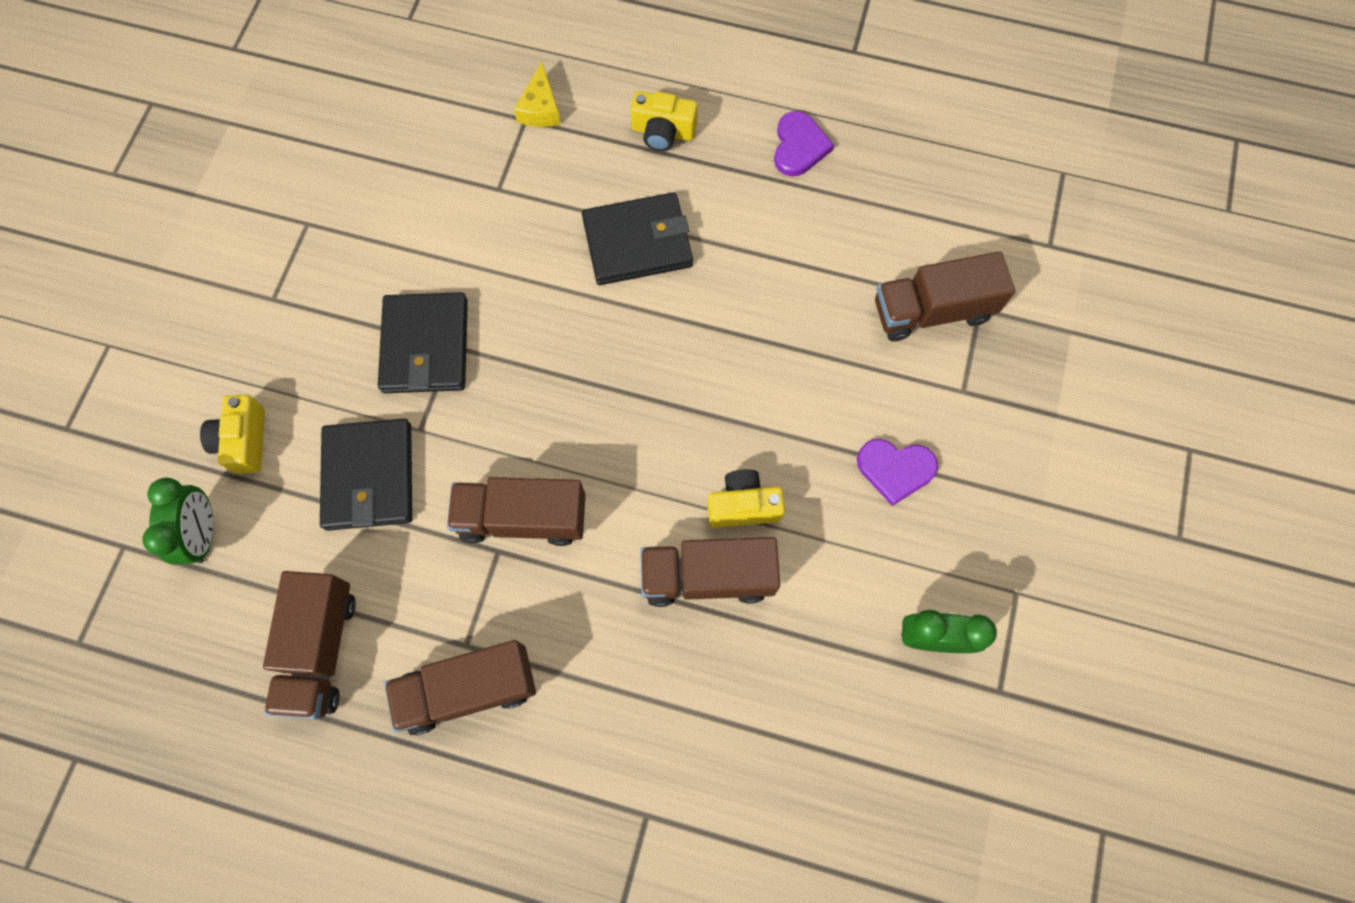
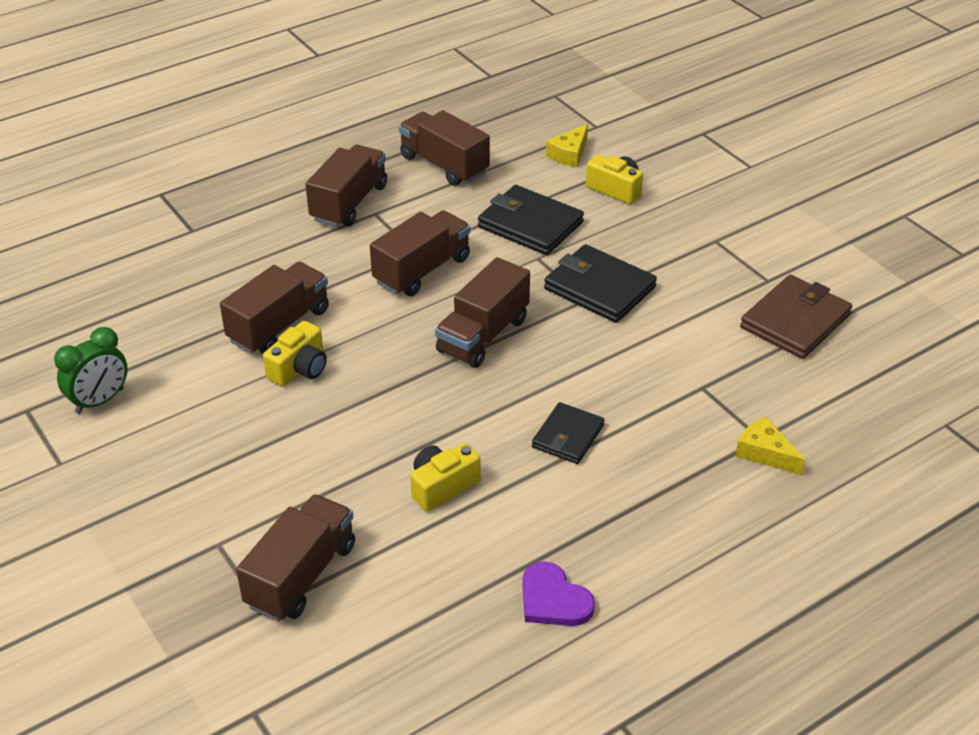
camera: 130 degrees right, 30 degrees down
green clock [143,477,214,565] -> yellow cheese [546,124,588,167]
black wallet [582,192,693,285] -> black wallet [532,402,605,464], size x0.64
yellow camera [630,91,698,151] -> yellow camera moved to [410,443,481,511]
purple heart [857,439,938,506] -> none
none -> brown truck [435,257,530,368]
none -> brown wallet [740,275,852,359]

